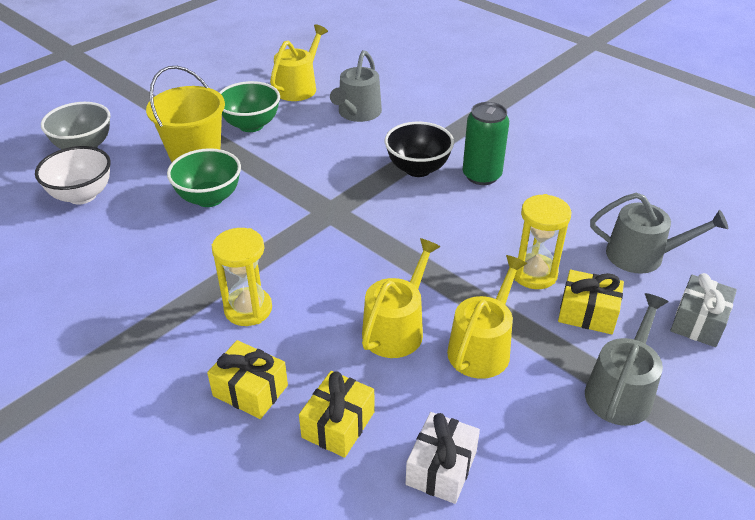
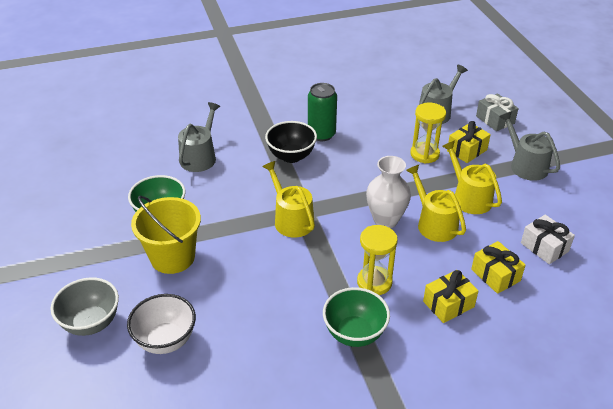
camera: 60 degrees left, 0 degrees up
green bowl [167,148,241,207] -> green bowl moved to [323,287,390,347]
yellow watering can [270,24,328,101] -> yellow watering can moved to [262,161,315,238]
grey watering can [330,50,382,122] -> grey watering can turned 120 degrees counterclockwise [178,102,220,172]
none -> white vase [366,156,411,228]

